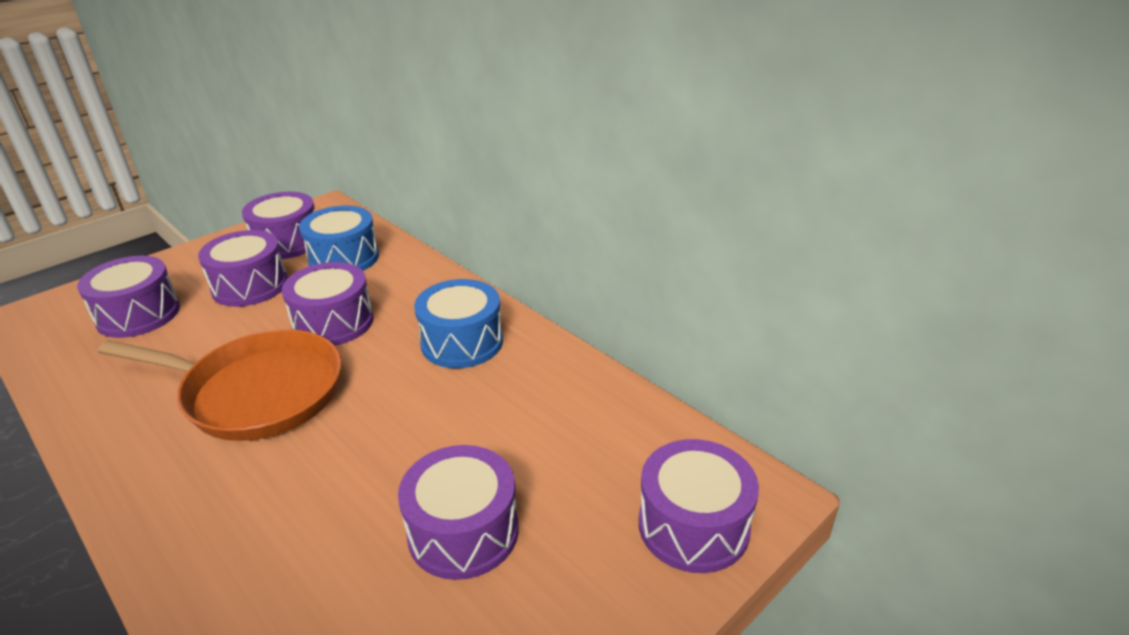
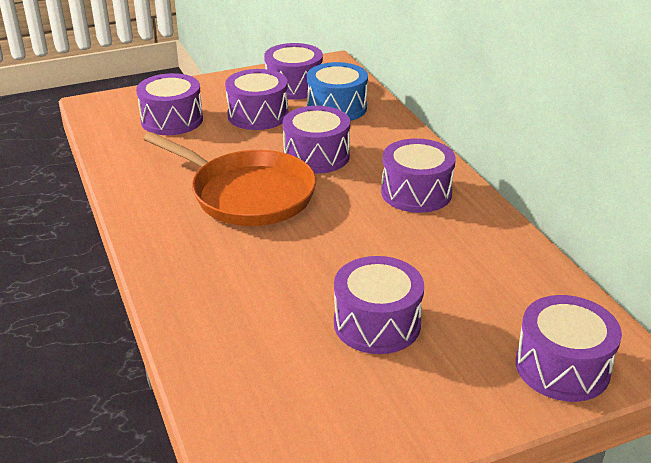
camera: 20 degrees right, 0 degrees up
blue drum [414,279,503,368] -> purple drum [381,138,456,213]

